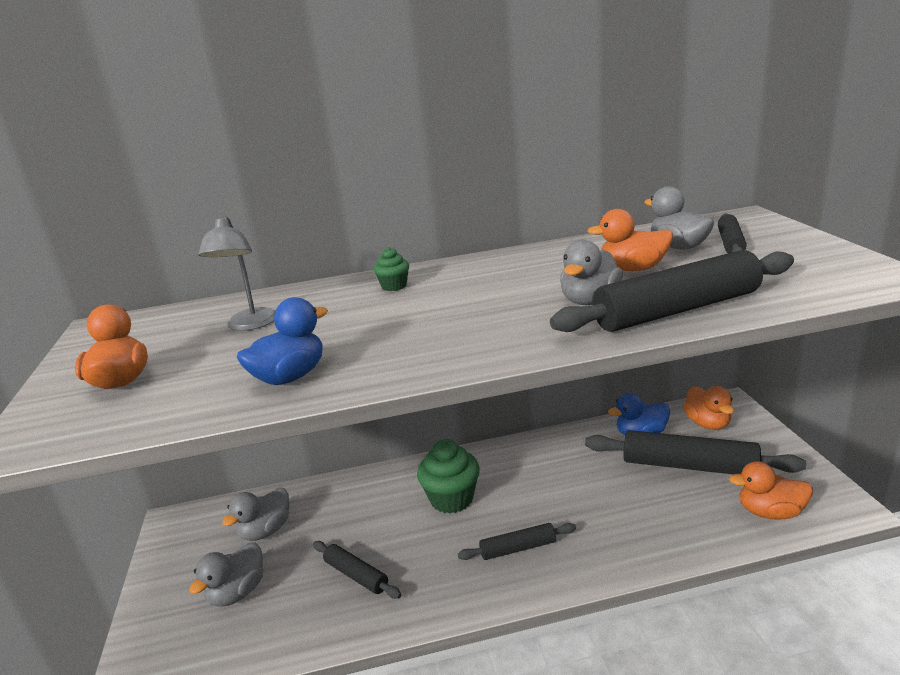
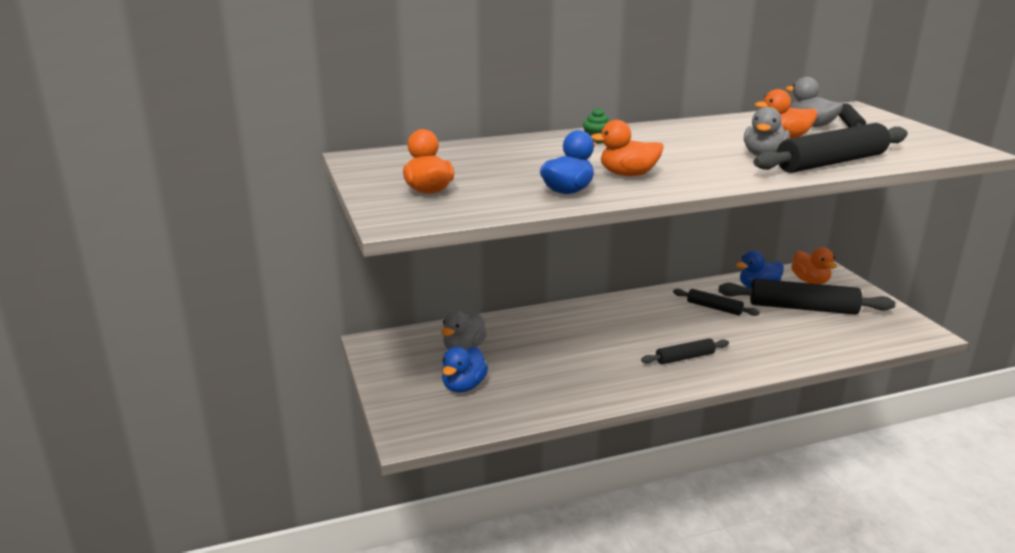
camera: 10 degrees left, 0 degrees up
grey duck [189,542,263,607] -> blue duck [442,347,488,392]
grey lamp [198,216,275,331] -> none
black rolling pin [313,541,401,599] -> black rolling pin moved to [673,289,760,316]
green cupcake [417,439,480,513] -> none
orange duck [729,461,813,520] -> orange duck moved to [591,120,664,176]

